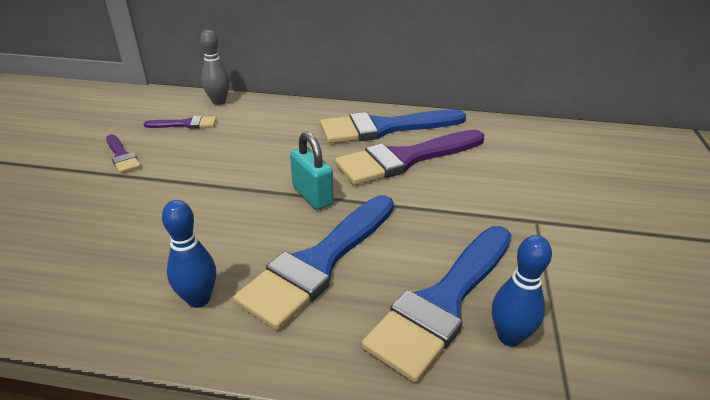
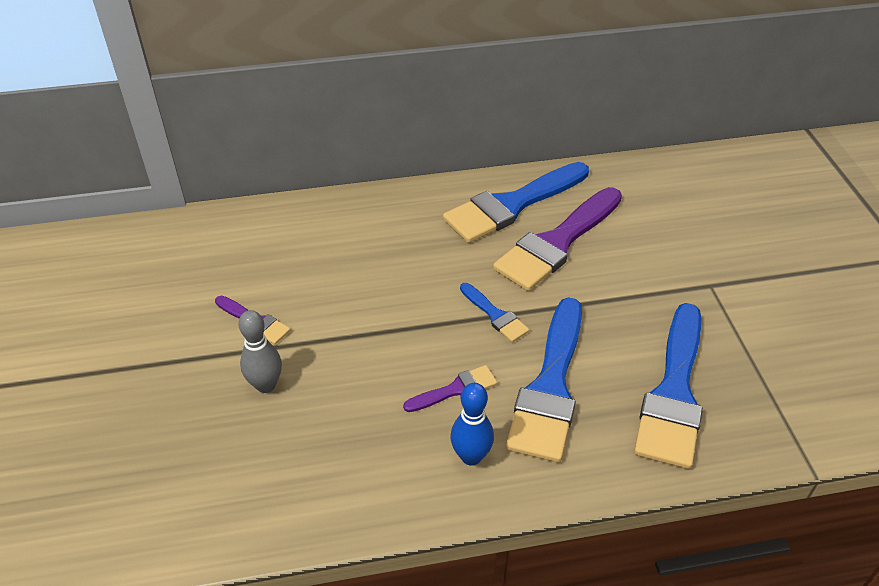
camera: 20 degrees left, 10 degrees up
purple brush [144,116,216,129] -> purple brush moved to [403,365,497,412]
grey bowling pin [200,30,230,105] -> grey bowling pin moved to [238,310,282,393]
turquoise padlock [290,132,333,210] -> blue brush [460,283,529,342]
blue bowling pin [492,235,552,347] -> none

